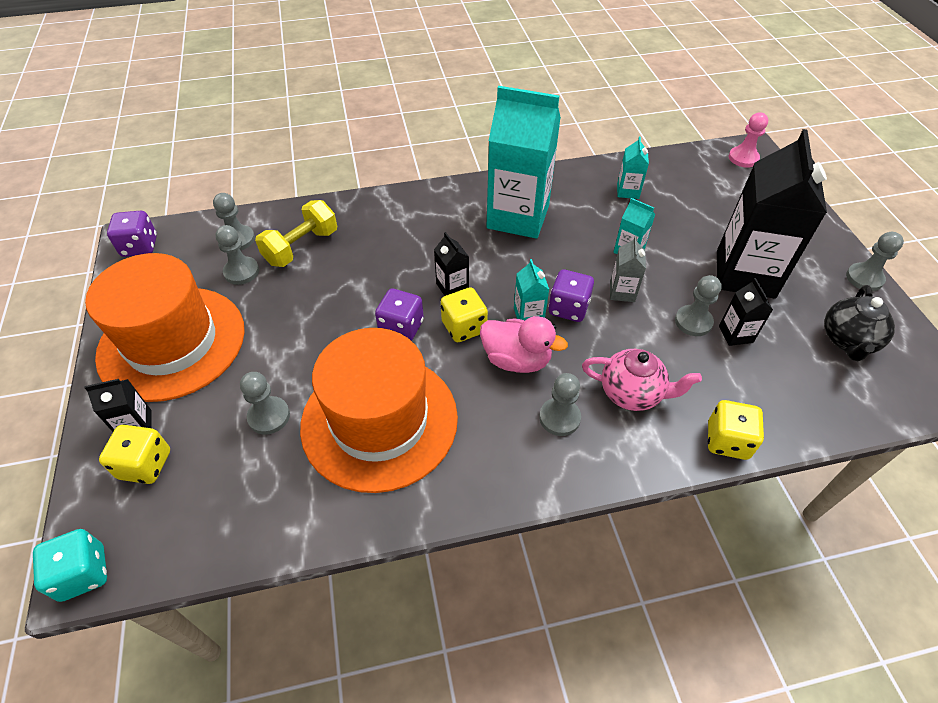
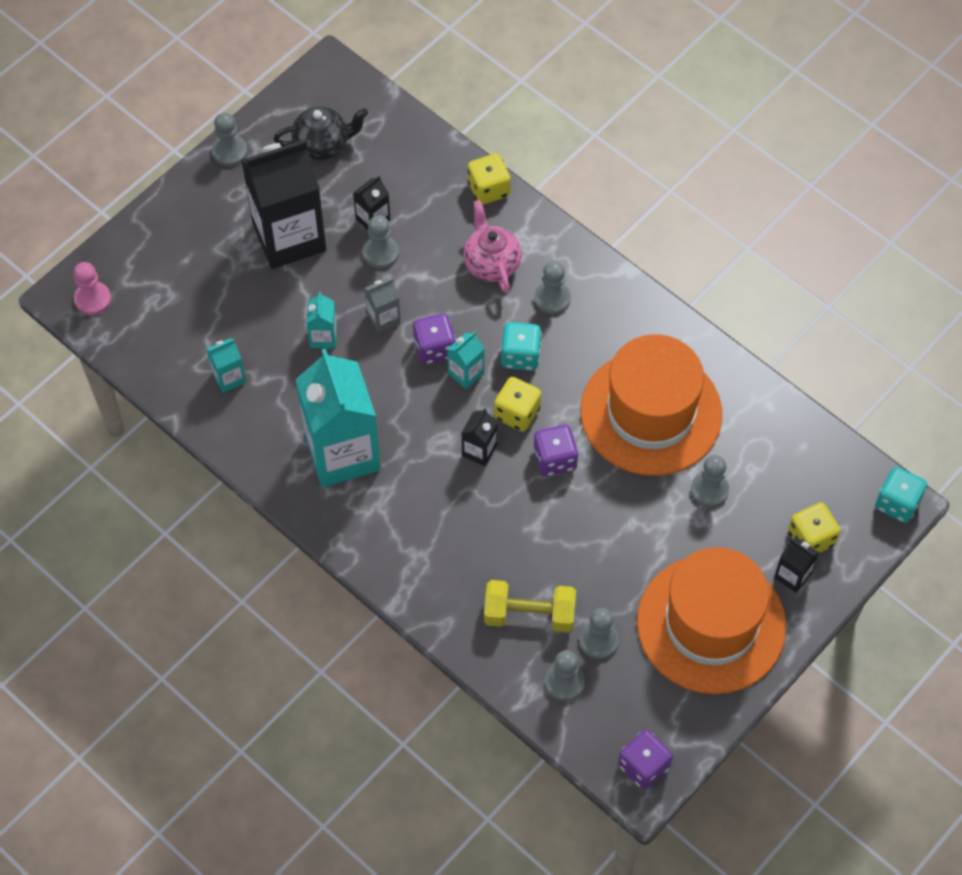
camera: 125 degrees left, 10 degrees up
pink duck [480,316,568,373] -> turquoise dice [501,322,542,371]

